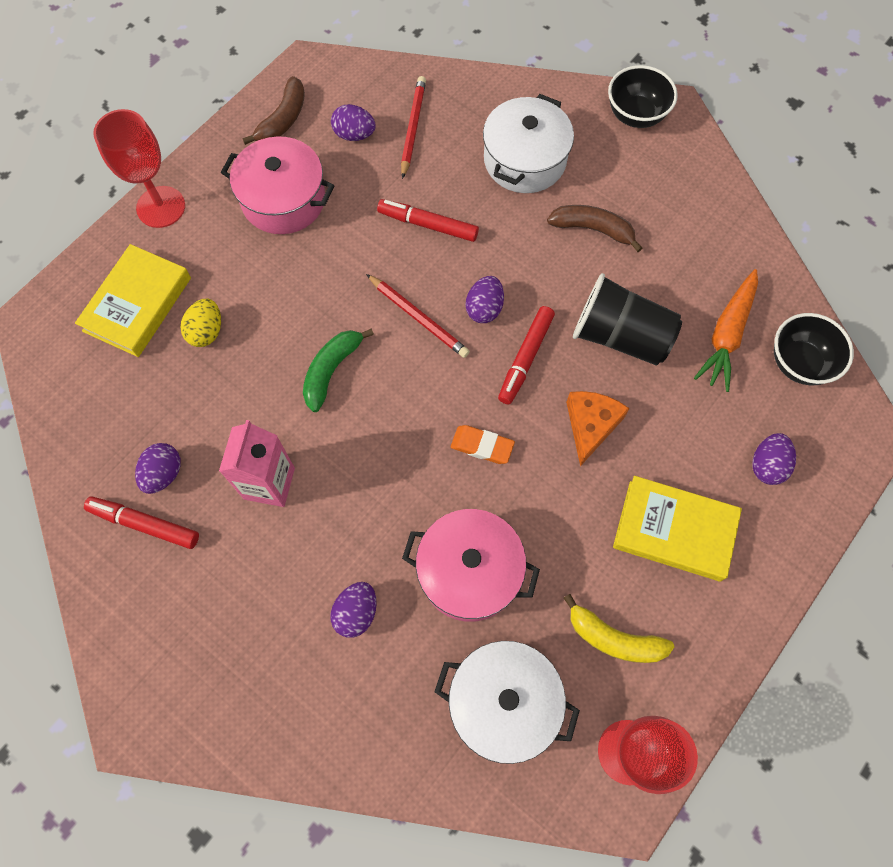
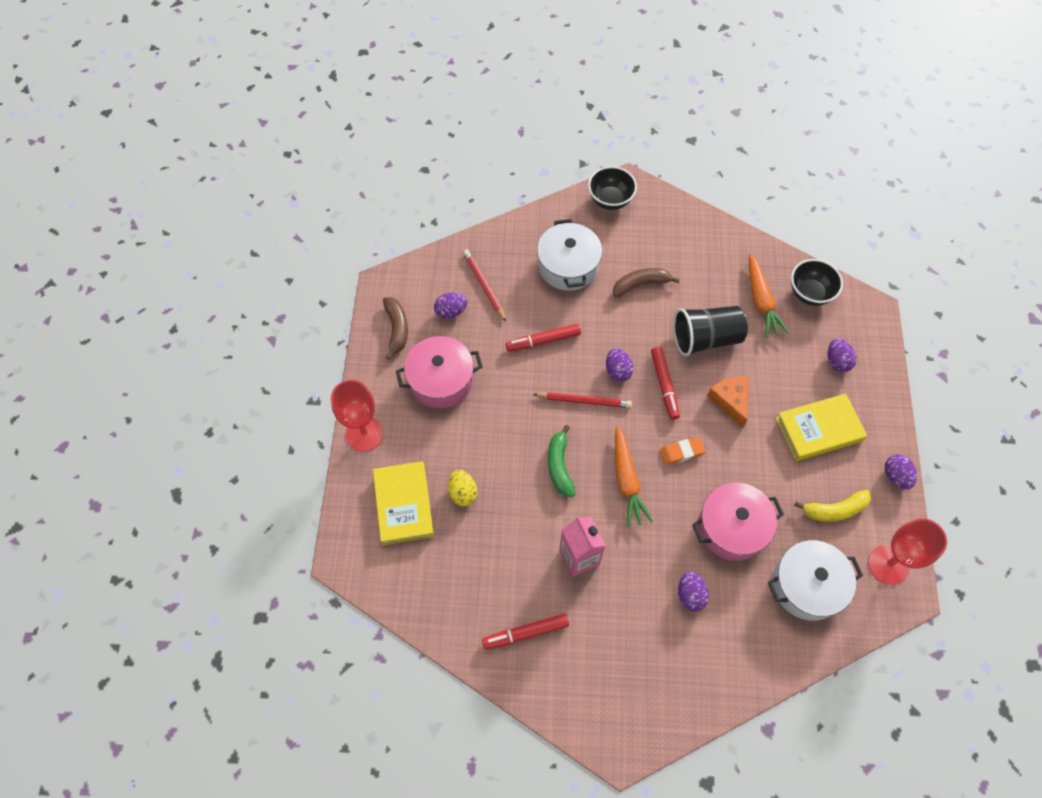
camera: 35 degrees left, 5 degrees down
purple egg [135,443,181,494] -> purple egg moved to [885,454,917,490]
none -> orange carrot [615,426,653,527]

